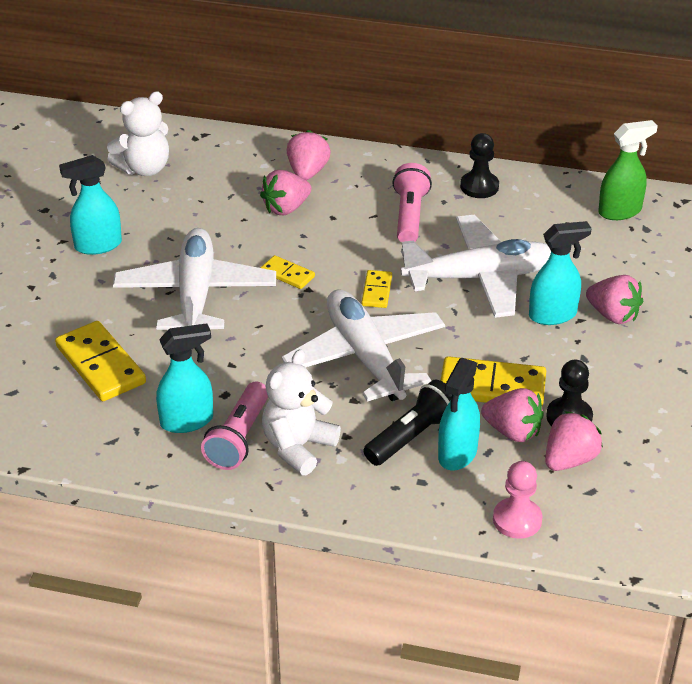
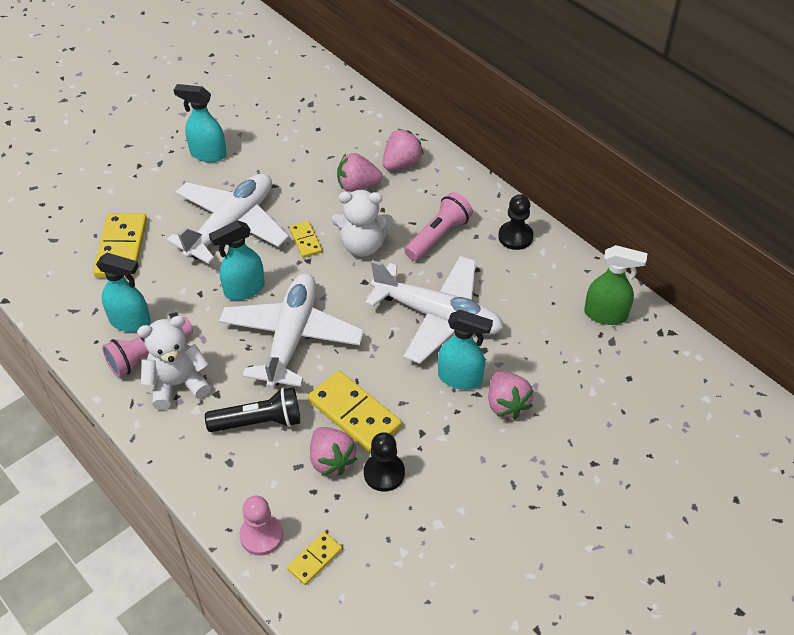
camera: 35 degrees right, 10 degrees up
white teddy bear [107,91,169,176] -> white teddy bear moved to [332,190,393,257]
yellow domino [361,270,392,308] -> yellow domino moved to [287,532,342,585]
turquoise spray bottle [438,358,480,471] -> turquoise spray bottle moved to [209,220,265,301]
pink strawberry [545,411,603,471] -> none

